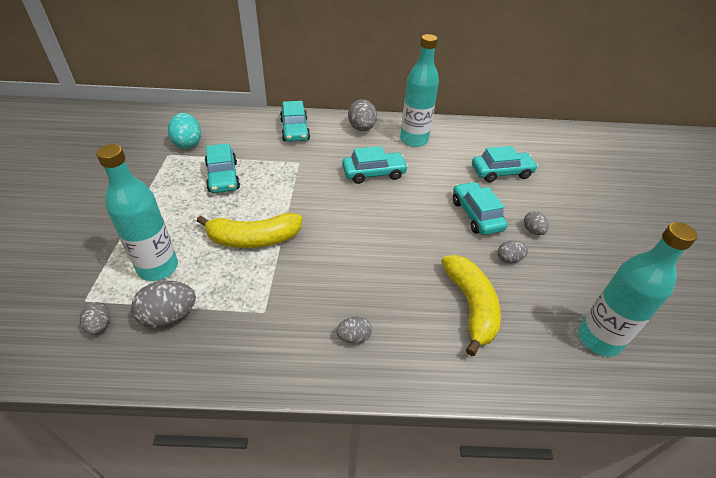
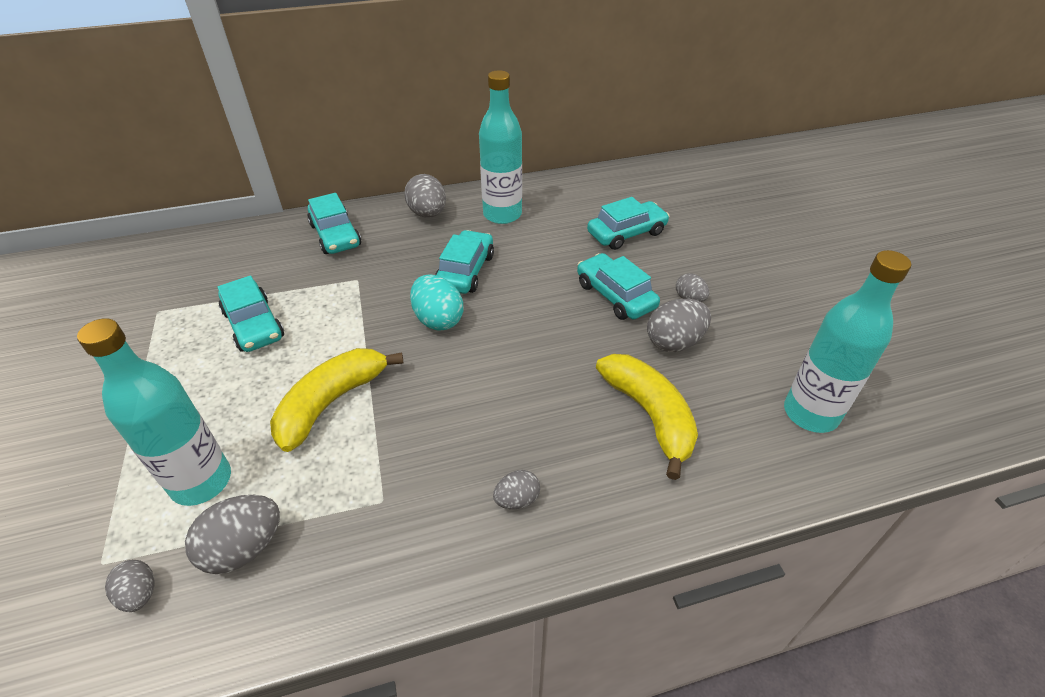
camera: 15 degrees left, 0 degrees up
turquoise egg [168,113,201,149] -> turquoise egg moved to [410,275,464,331]
yellow banana [197,213,302,248] -> yellow banana turned 150 degrees clockwise [270,348,404,452]
turquoise car [342,146,408,184] -> turquoise car turned 45 degrees counterclockwise [435,230,494,294]
grey egg [497,241,528,263] -> grey egg [647,299,711,352], size x1.70

